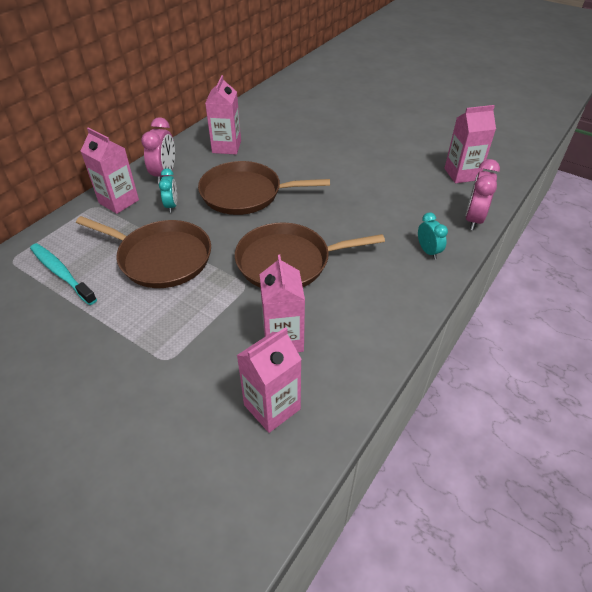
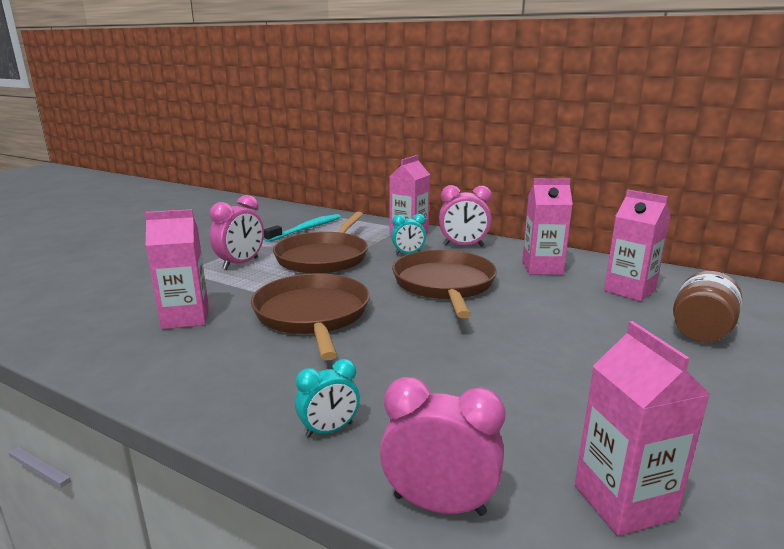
camera: 85 degrees right, 25 degrees down
pink carton [237,327,302,433] -> pink carton moved to [604,190,670,302]
none -> pink clock [210,195,264,270]
none -> brown jar [673,271,742,342]

